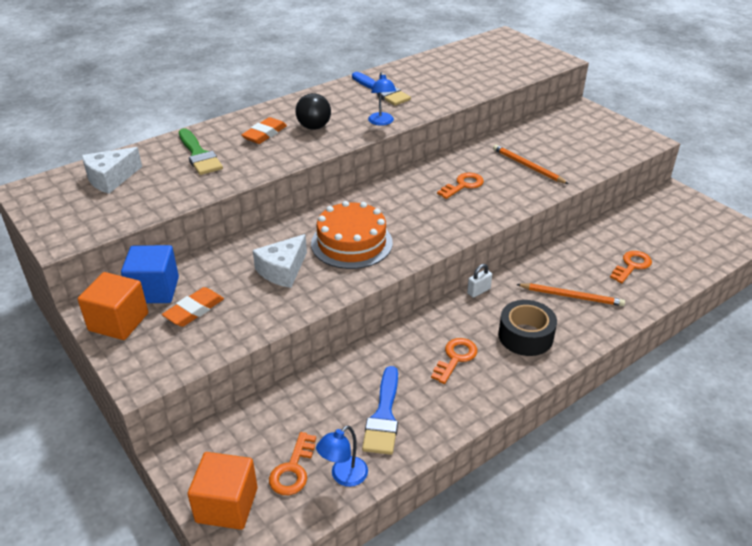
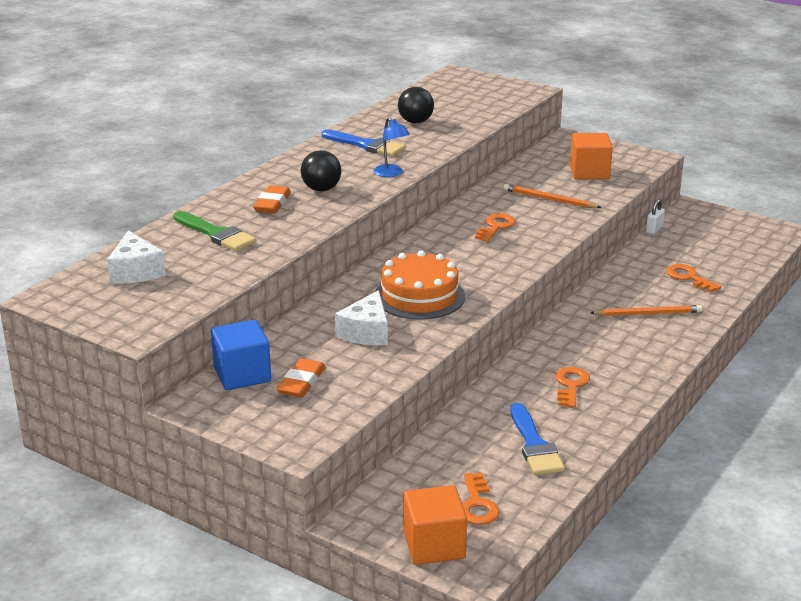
camera: 20 degrees left, 10 degrees down
orange cube [78,272,148,340] -> orange cube moved to [570,133,613,179]
white cheese [82,147,142,194] -> white cheese turned 45 degrees counterclockwise [107,230,166,284]
blue lamp [316,425,368,487] -> none
white padlock [467,264,492,298] -> white padlock moved to [646,199,665,234]
black tape [498,300,557,356] -> none
orange key [610,251,652,283] -> orange key turned 60 degrees counterclockwise [666,264,721,292]
none -> black ball [398,87,434,123]

